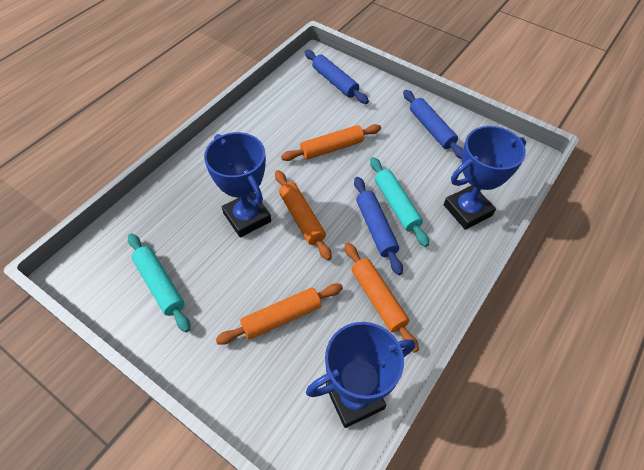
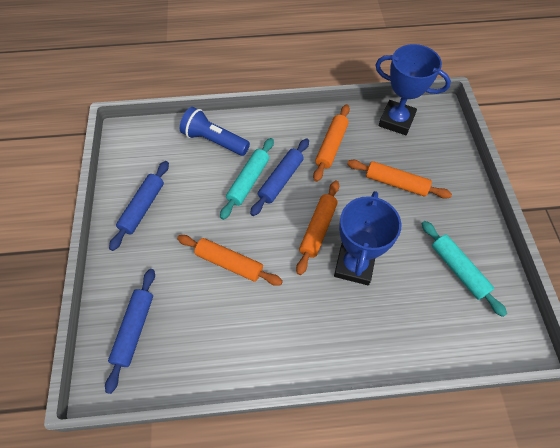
camera: 130 degrees left, 5 degrees up
turquoise rolling pin [128,233,190,332] -> turquoise rolling pin turned 45 degrees counterclockwise [421,221,507,317]
blue trophy [444,126,526,230] -> blue flashlight [180,107,250,156]

